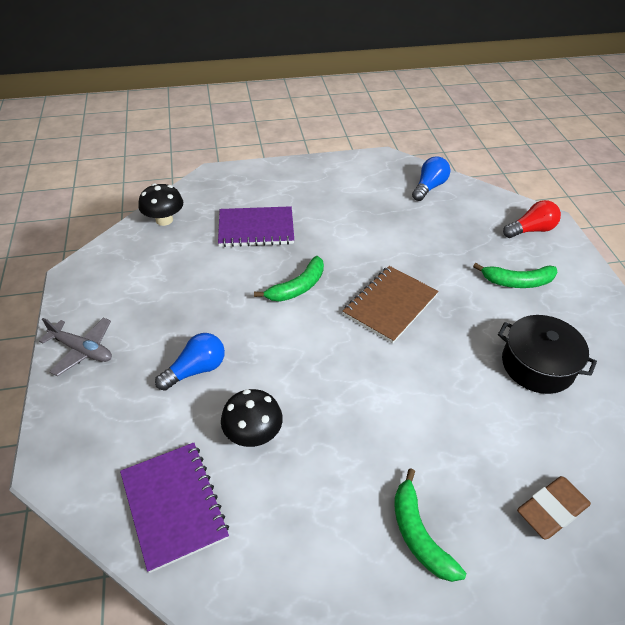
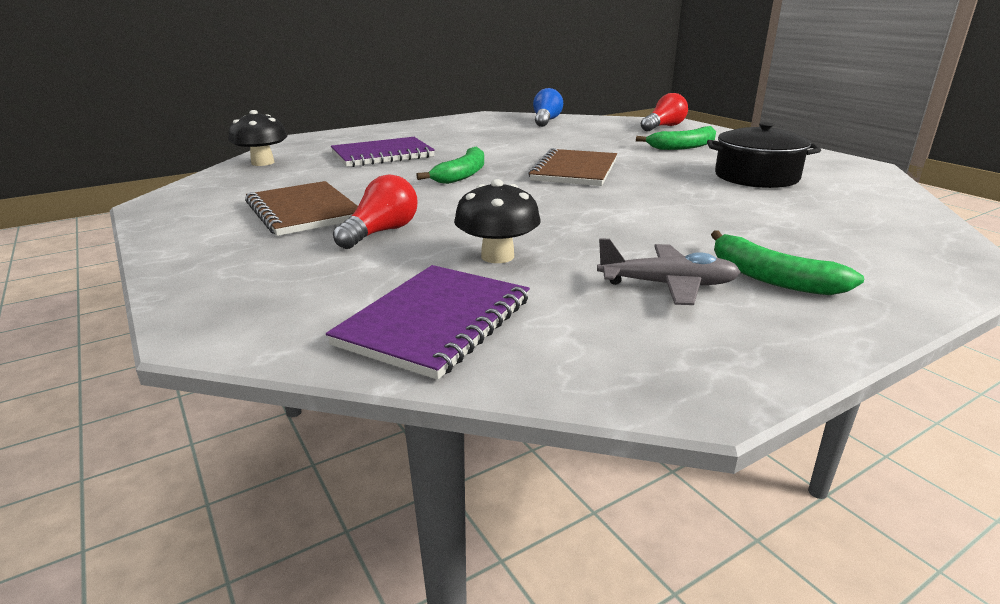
camera: 20 degrees left, 20 degrees down
grey plane [39,317,112,376] -> grey plane moved to [597,238,740,305]
purple notebook [120,443,229,573] -> purple notebook turned 75 degrees clockwise [326,265,530,380]
blue light bulb [155,333,225,391] -> red light bulb [333,174,418,249]
brown eraser [517,476,591,539] -> none
none -> brown notebook [245,181,358,236]

